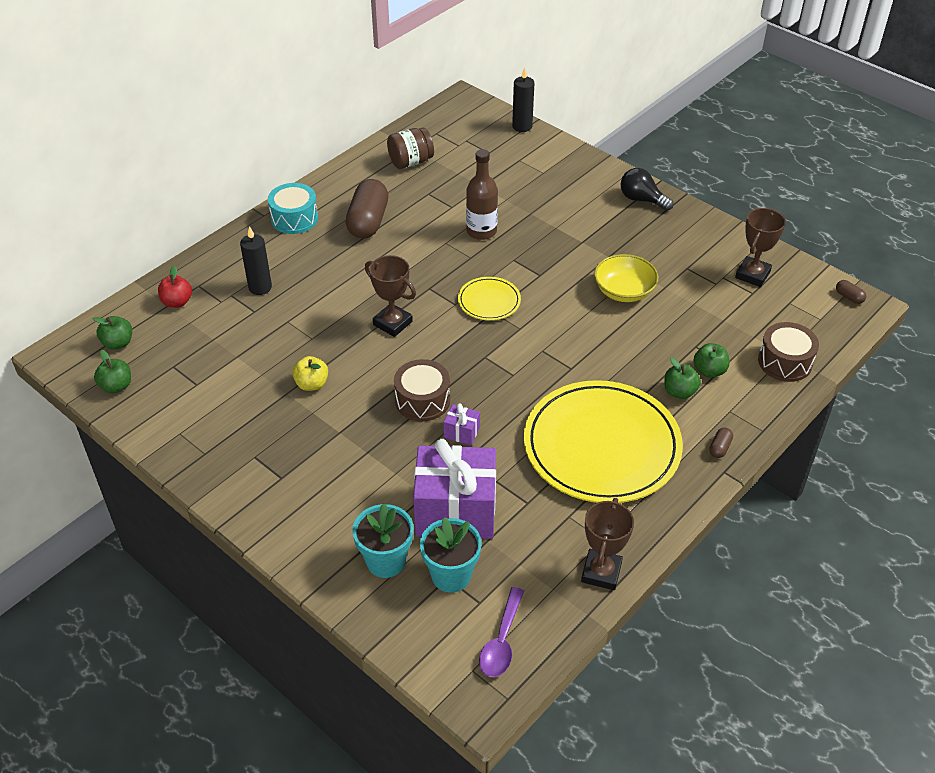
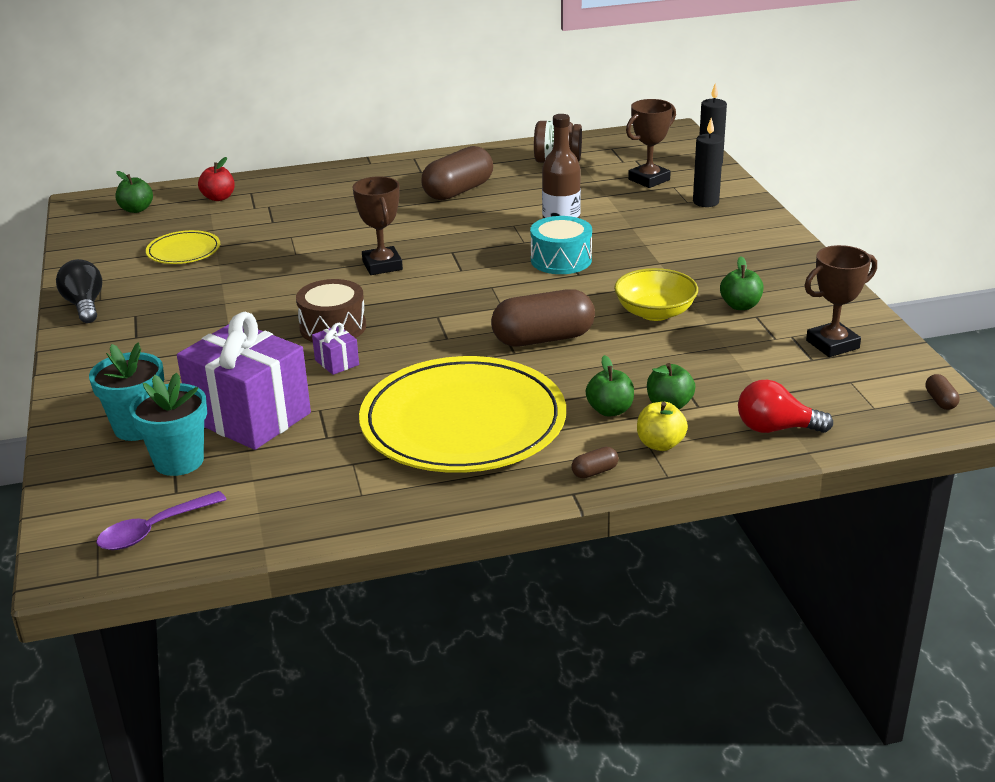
camera: 35 degrees right, 15 degrees down
green apple [94,350,131,393] -> green apple moved to [720,256,764,310]
black candle [240,226,272,295] -> black candle moved to [693,118,723,207]
turquoise drum [268,183,318,234] -> turquoise drum moved to [530,216,592,274]
yellow apple [292,356,328,391] -> yellow apple moved to [637,402,688,451]
yellow plate [458,277,521,320] -> yellow plate moved to [146,230,220,264]
brown trophy [581,498,634,590] -> brown trophy moved to [626,99,676,188]
black light bulb [621,168,674,211] -> black light bulb moved to [56,259,102,323]
brown drum [758,322,819,382] -> red light bulb [738,380,833,433]
none -> brown capsule [491,289,595,346]

